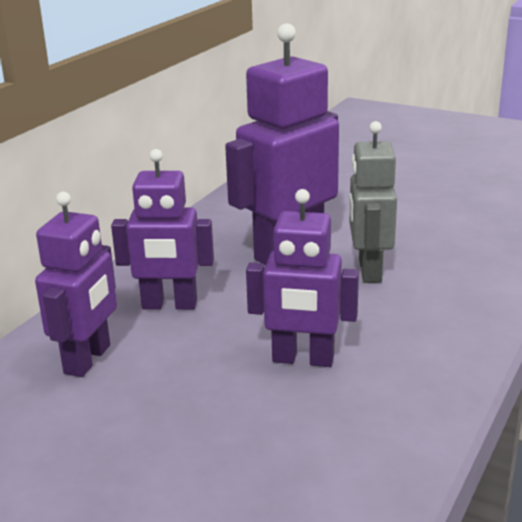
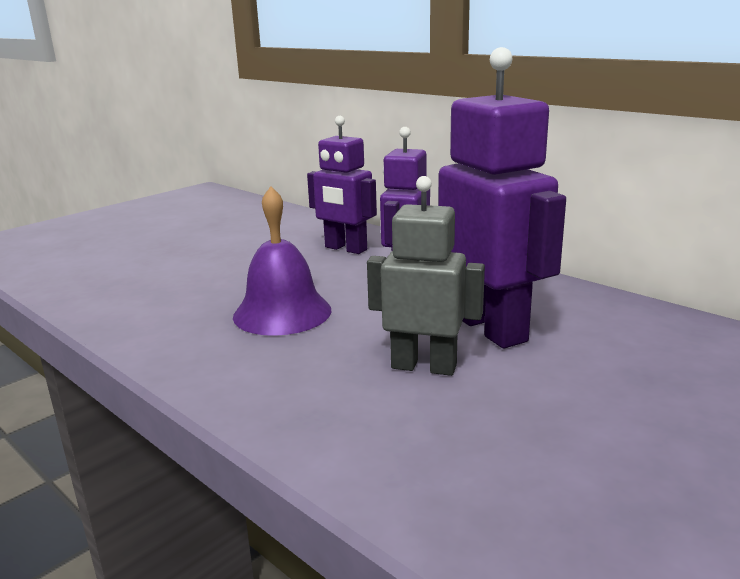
camera: 105 degrees right, 5 degrees down
purple robot [246,189,359,367] -> purple bell [233,186,331,336]

